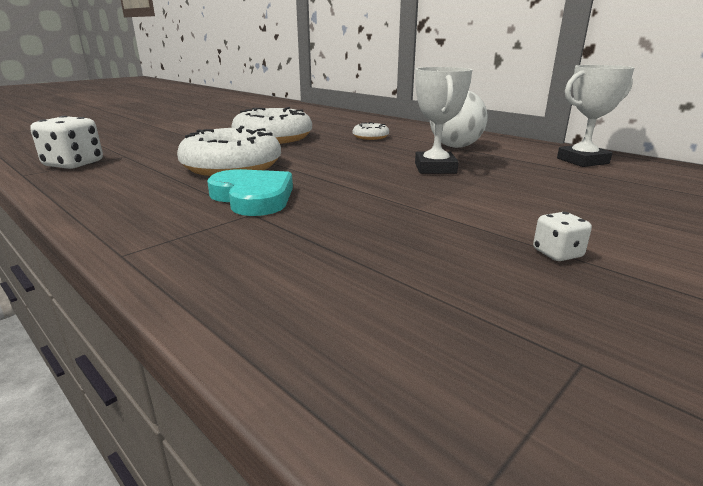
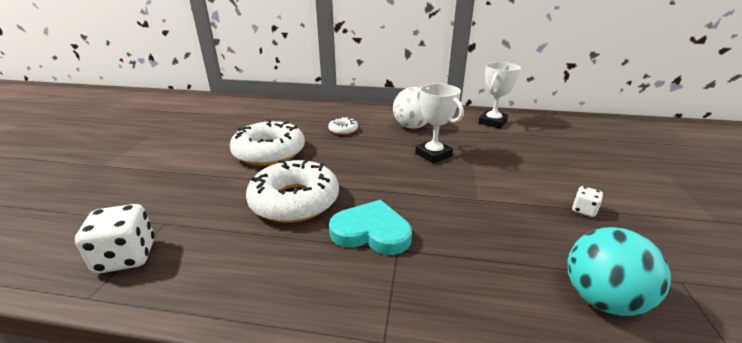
camera: 35 degrees left, 5 degrees up
none -> turquoise ball [567,227,671,316]

